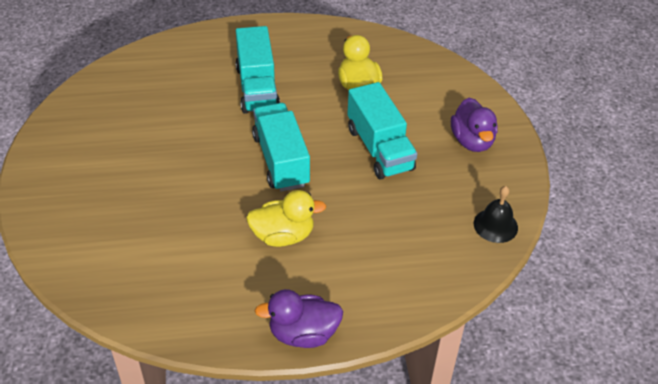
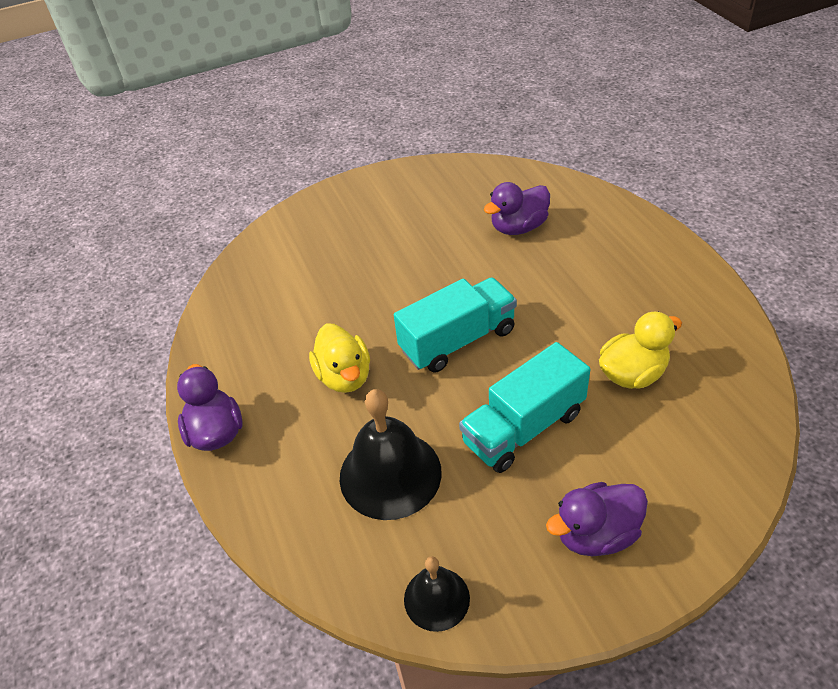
camera: 80 degrees right, 0 degrees up
turquoise truck [235,26,280,114] -> none
none -> black bell [340,389,442,520]
none -> purple duck [484,182,550,235]

